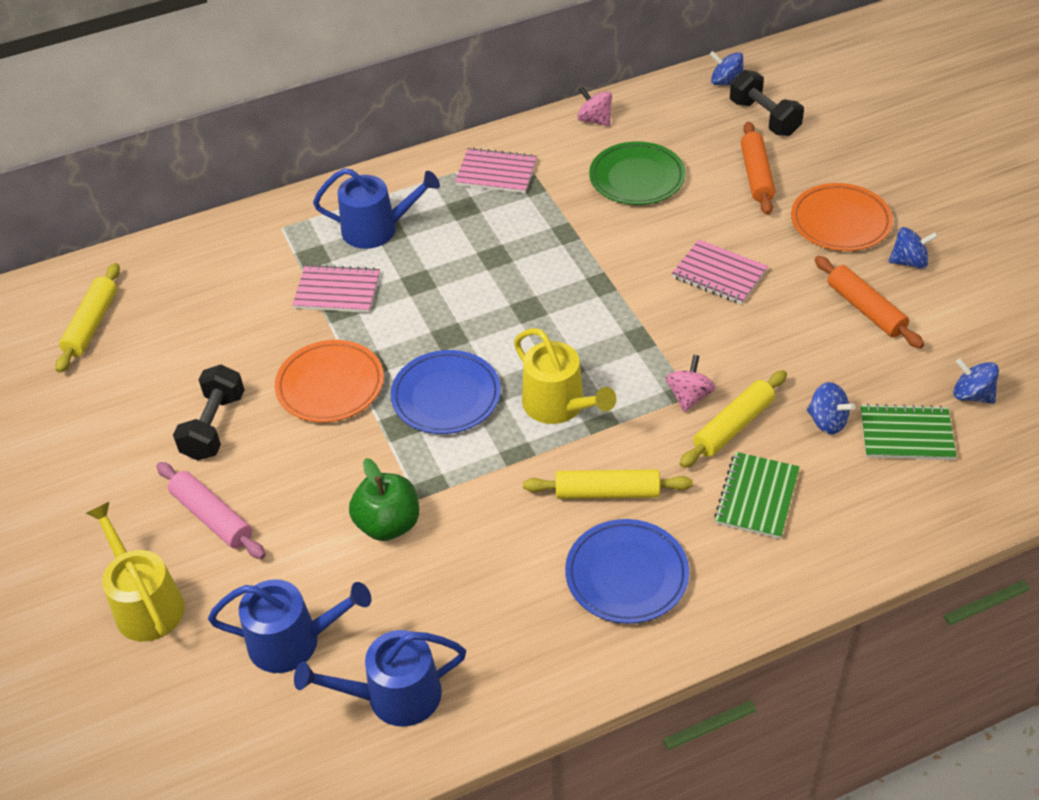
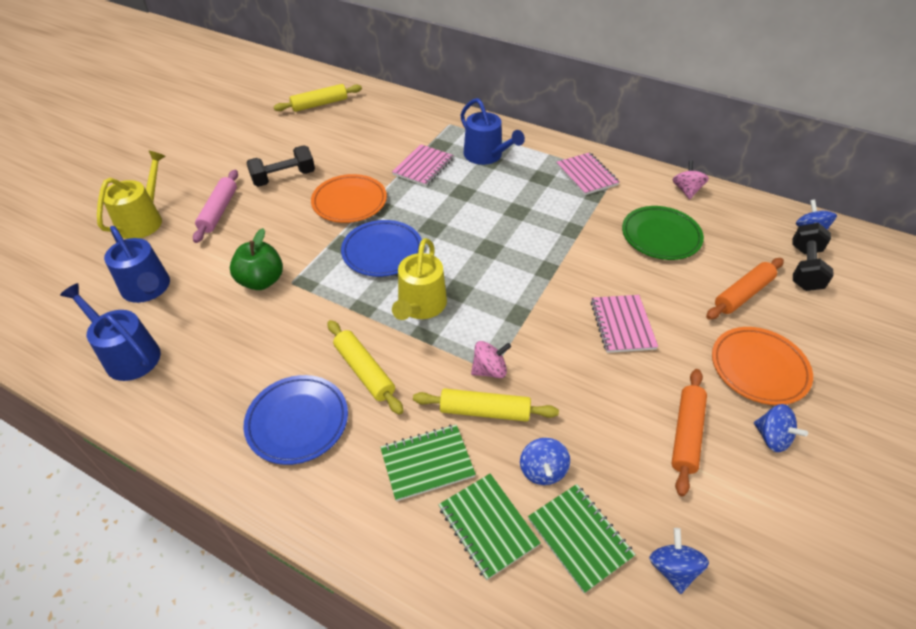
camera: 50 degrees right, 0 degrees up
pink notebook [292,264,380,313] -> pink notebook turned 60 degrees clockwise [392,144,454,186]
none -> green notebook [438,473,541,580]

